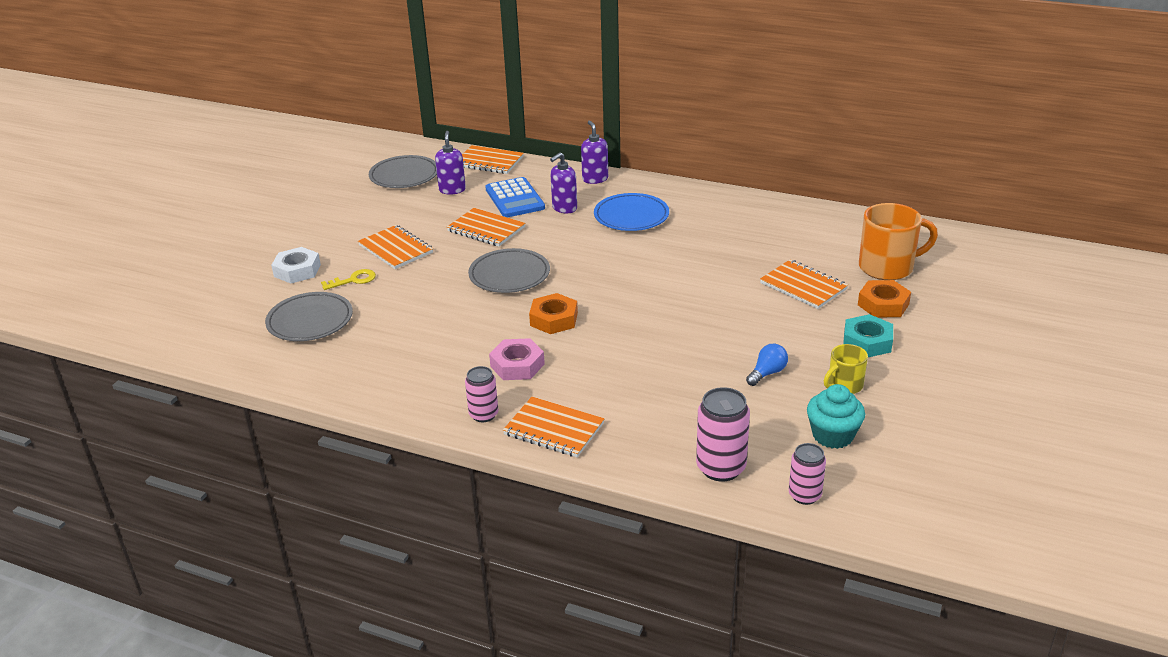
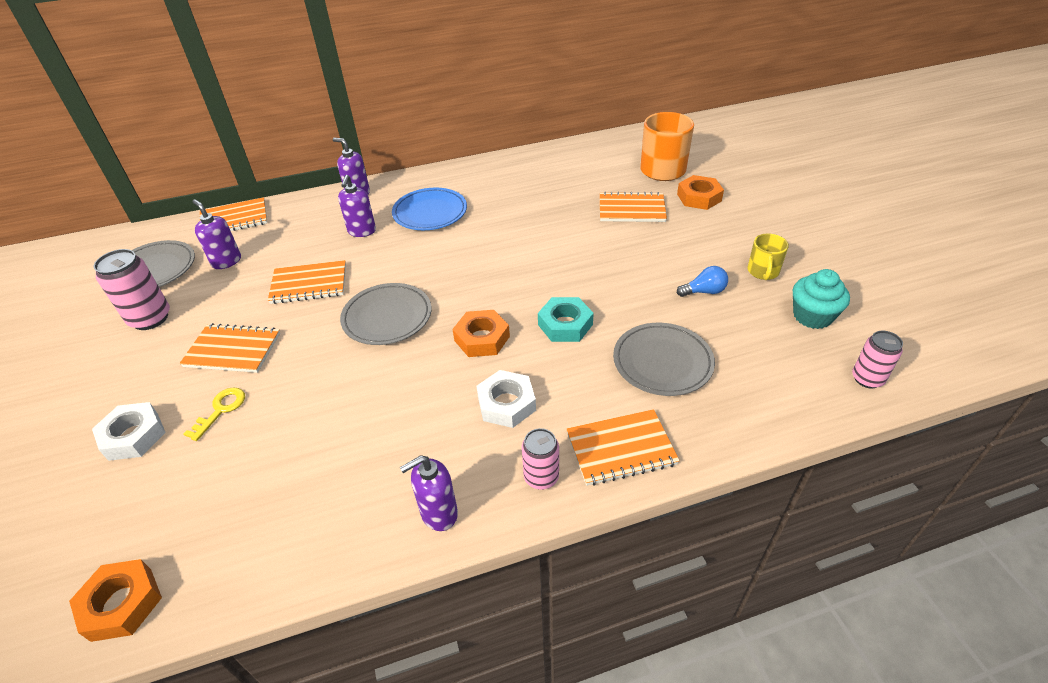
camera: 40 degrees left, 10 degrees up
grey plate [265,292,353,341] -> grey plate moved to [613,323,715,396]
blue calculator [485,177,545,217] -> none
pink nut [489,338,545,380] -> white nut [476,370,536,428]
pink can [696,387,750,482] -> pink can moved to [94,249,170,330]
blue light bulb [746,344,788,386] -> blue light bulb turned 75 degrees clockwise [677,266,728,297]
turquoise nut [843,314,893,357] -> turquoise nut moved to [538,297,594,342]
none -> orange nut [69,559,162,642]
none -> purple soap dispenser [400,455,458,531]

